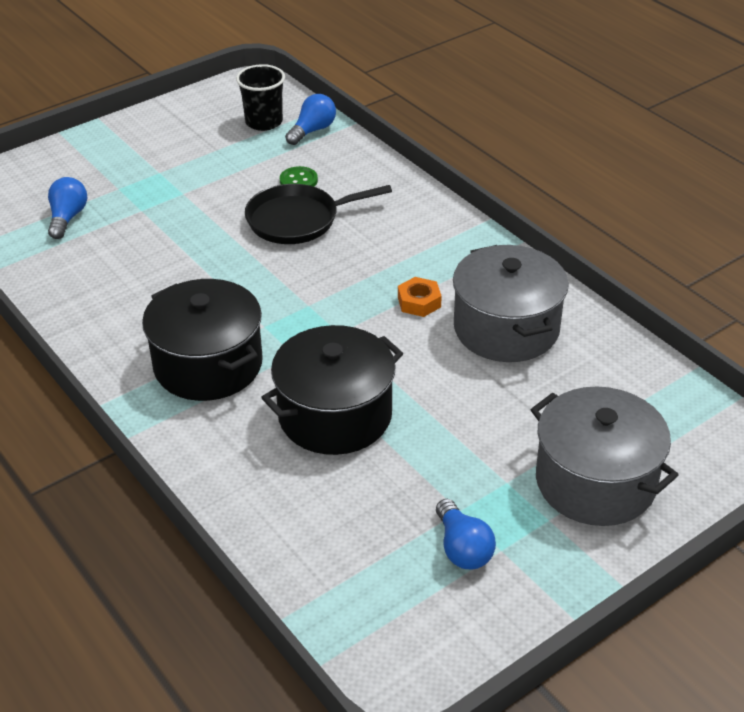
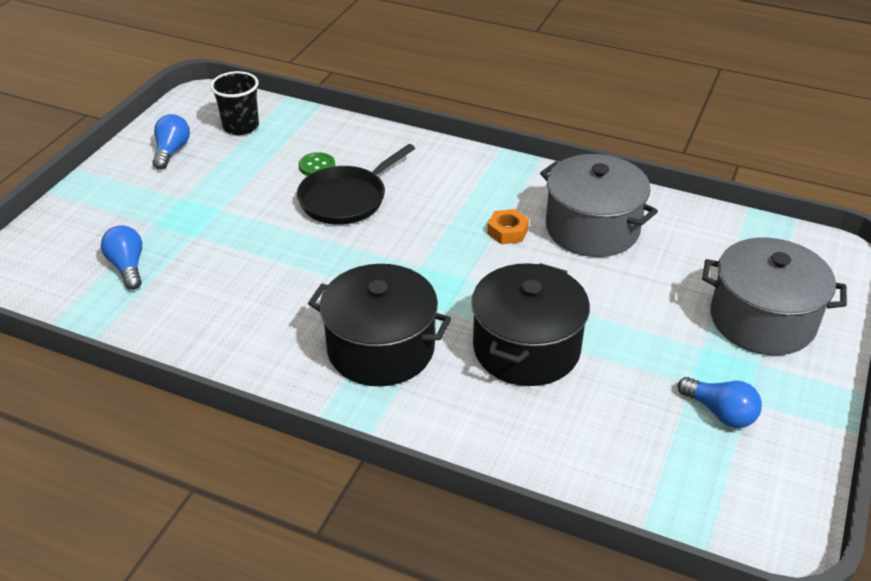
camera: 30 degrees left, 0 degrees up
blue light bulb [285,94,336,145] -> blue light bulb moved to [152,114,190,170]

